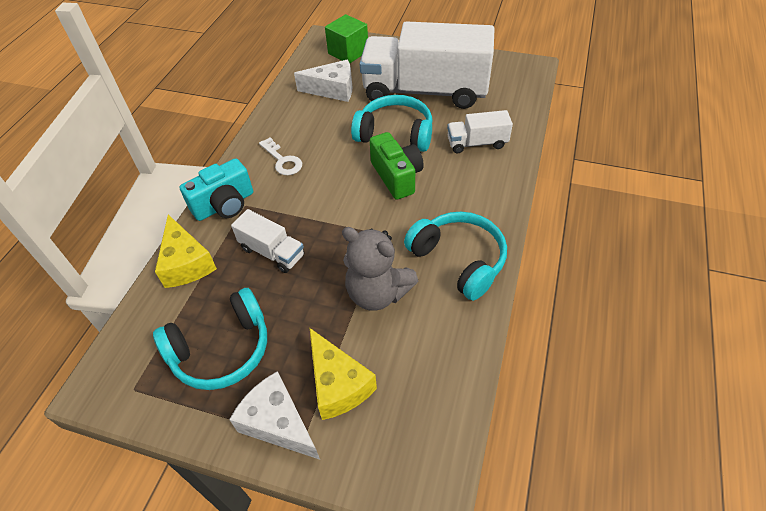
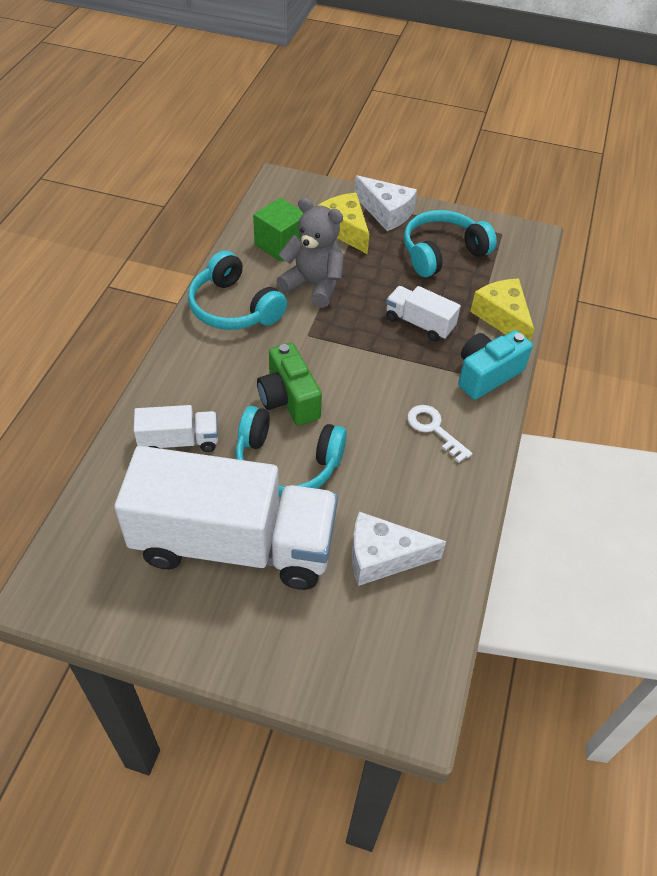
camera: 175 degrees right, 0 degrees up
green cube [325,14,368,63] -> green cube moved to [253,198,304,262]

